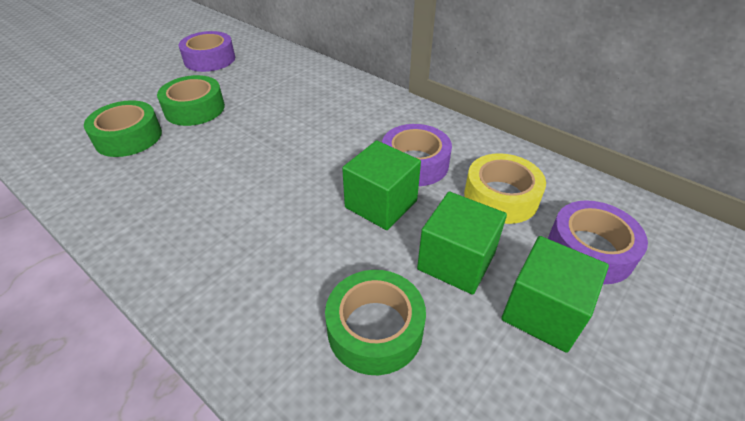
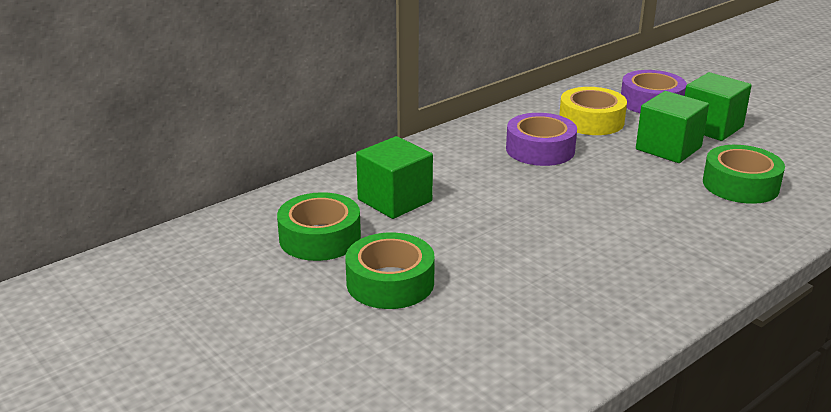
camera: 80 degrees left, 15 degrees down
green tape [84,100,162,157] -> green tape moved to [277,192,361,261]
purple tape [179,31,235,72] -> none
green cube [342,140,421,230] -> green cube moved to [356,136,433,219]

